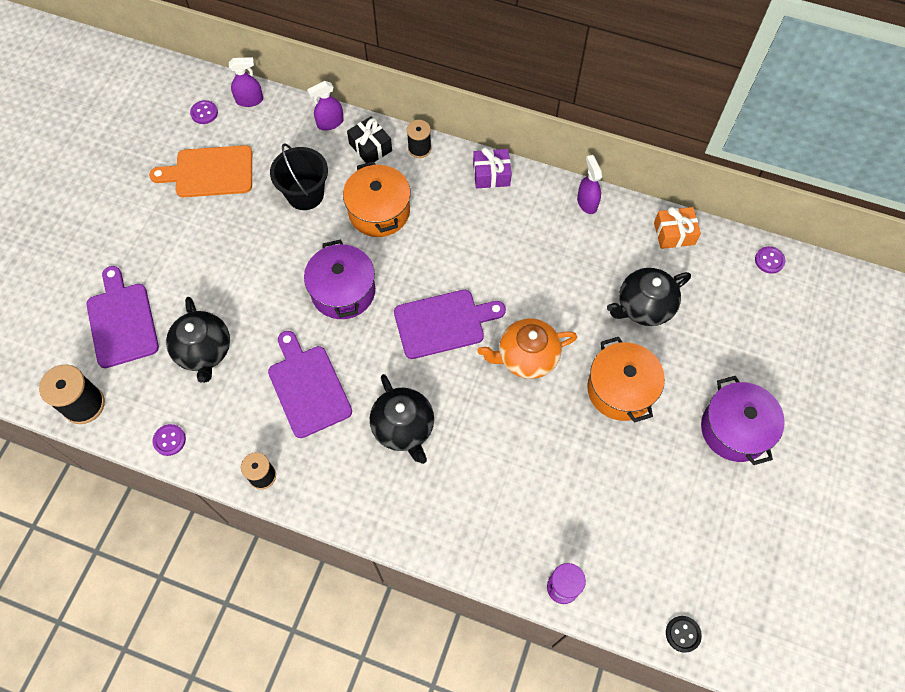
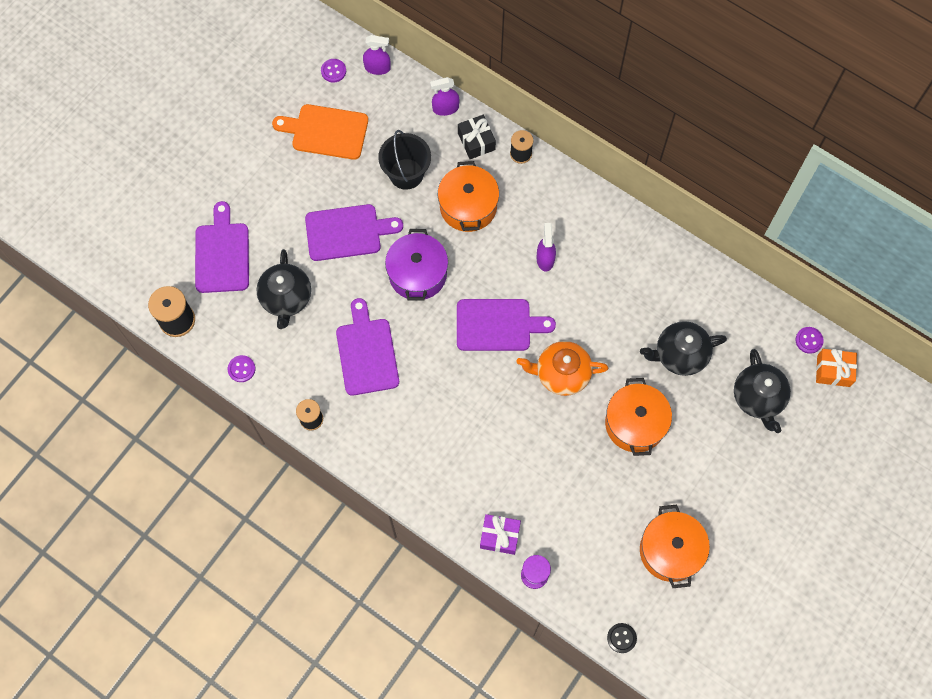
camera: 15 degrees right, 5 degrees up
black teapot [370,374,434,464] -> black teapot moved to [734,349,791,433]
purple gift [473,147,512,188] -> purple gift moved to [480,514,521,555]
purple spray bottle [577,155,602,214] -> purple spray bottle moved to [537,223,556,271]
orange gift [654,207,701,249] -> orange gift moved to [816,349,857,387]
purple pot [701,376,785,465] -> none
none -> purple cutting board [305,204,403,261]
none -> orange pot [640,504,710,588]

